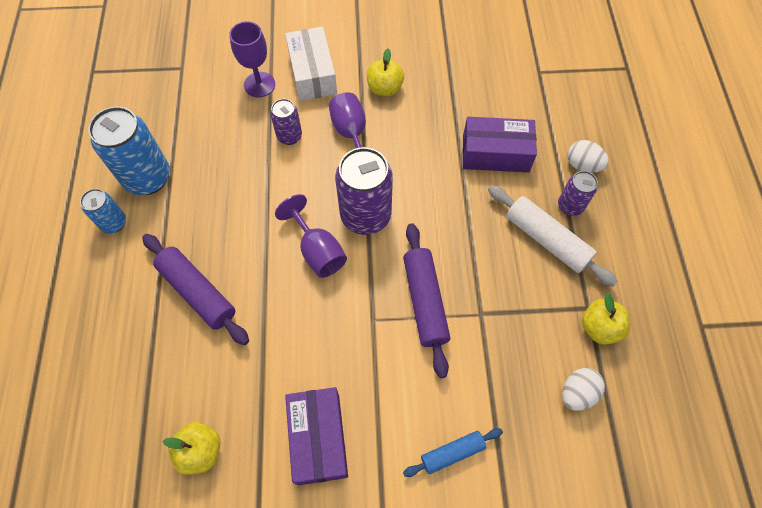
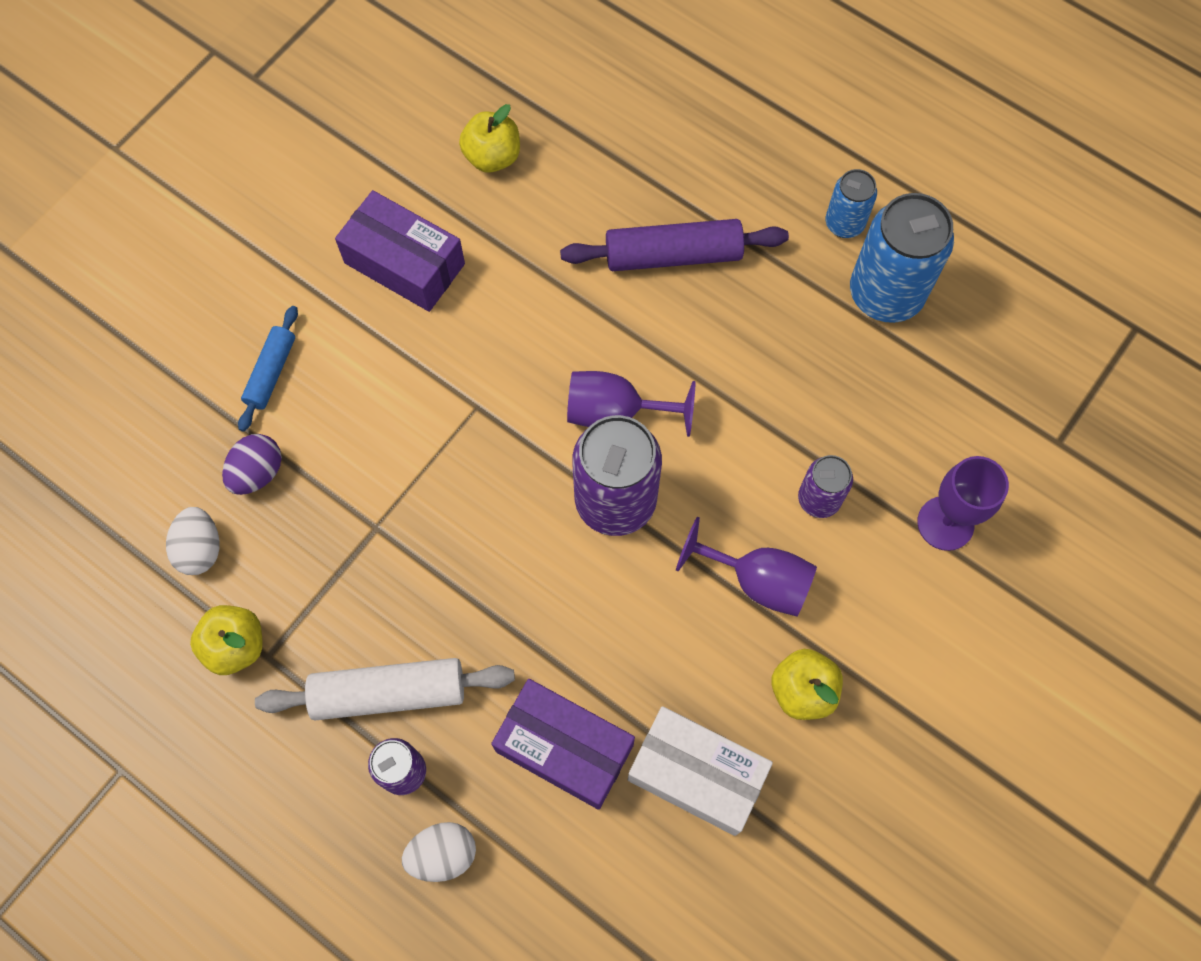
camera: 130 degrees right, 5 degrees up
white box [285,27,337,101] -> white box moved to [628,706,773,836]
purple rolling pin [403,223,450,378] -> none
purple box [463,117,537,172] -> purple box turned 75 degrees clockwise [491,679,635,810]
none -> purple egg [222,434,282,495]

